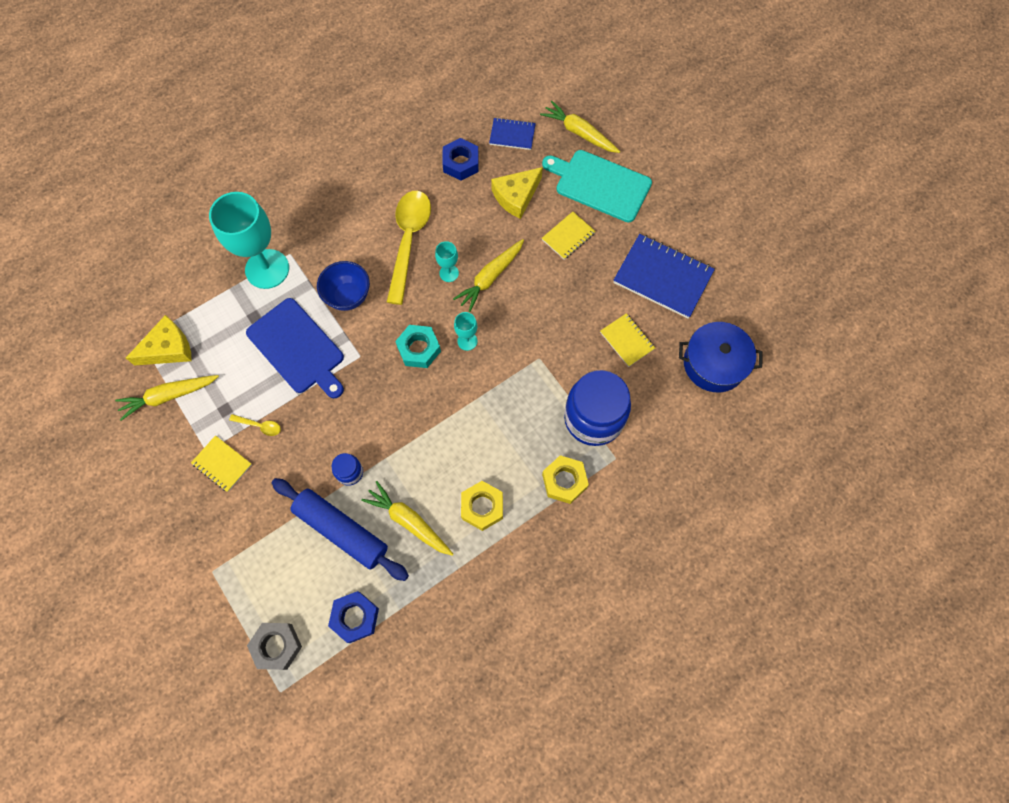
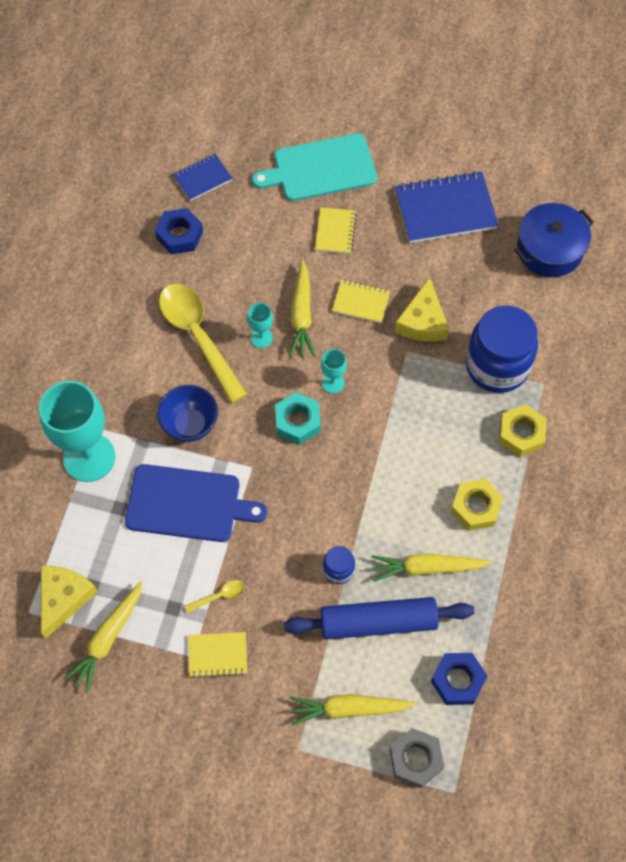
camera: 40 degrees left, 5 degrees down
yellow cheese [491,167,543,219] -> yellow cheese moved to [395,277,449,341]
yellow carrot [540,101,620,153] -> yellow carrot moved to [290,694,416,726]
yellow notebook [600,313,655,367] -> yellow notebook moved to [332,280,390,323]

